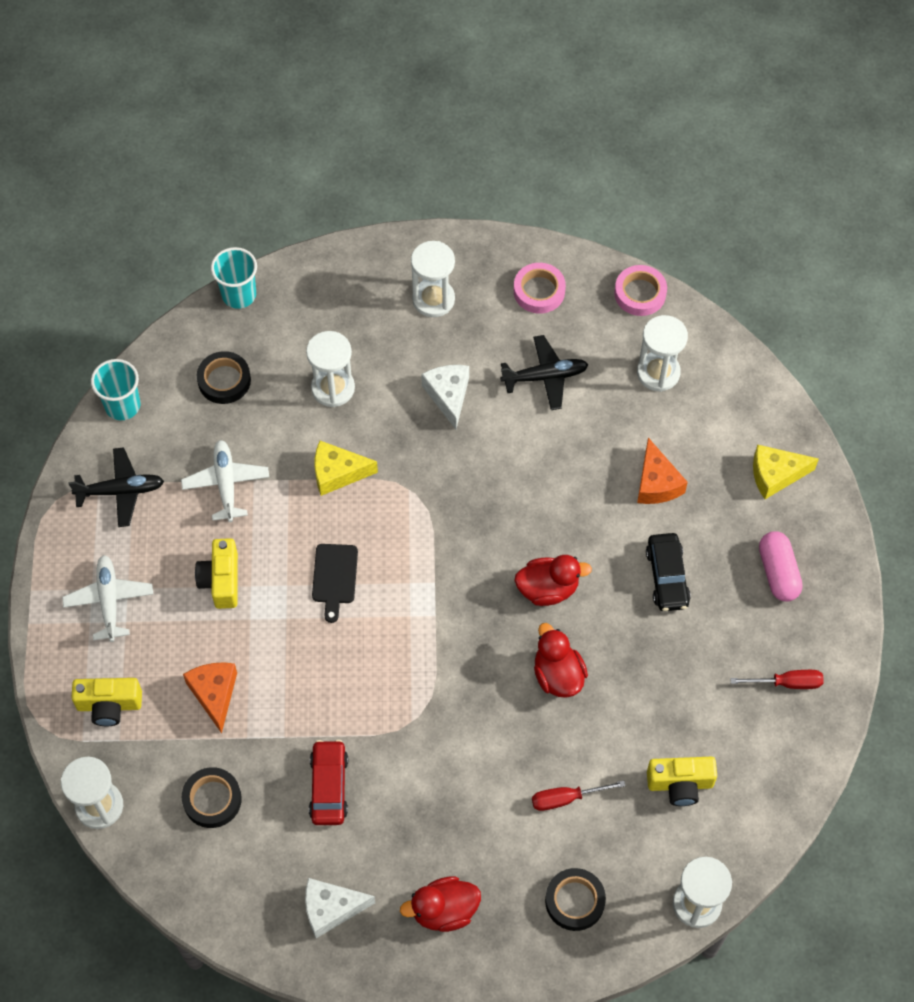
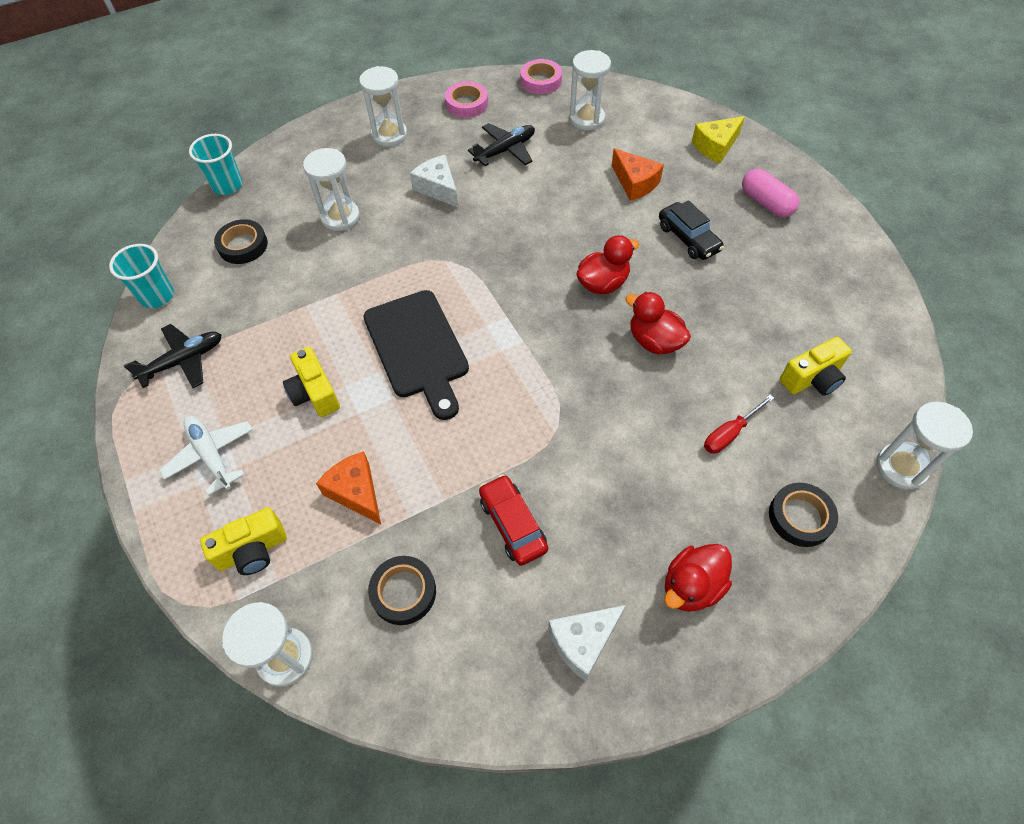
camera: 25 degrees left, 5 degrees down
white plane [181,440,269,522] -> none
black cutting board [312,544,358,623] -> black cutting board [363,290,469,420], size x1.89
yellow cheese [315,441,378,496] -> none
red screwdriver [730,670,824,689] -> none

